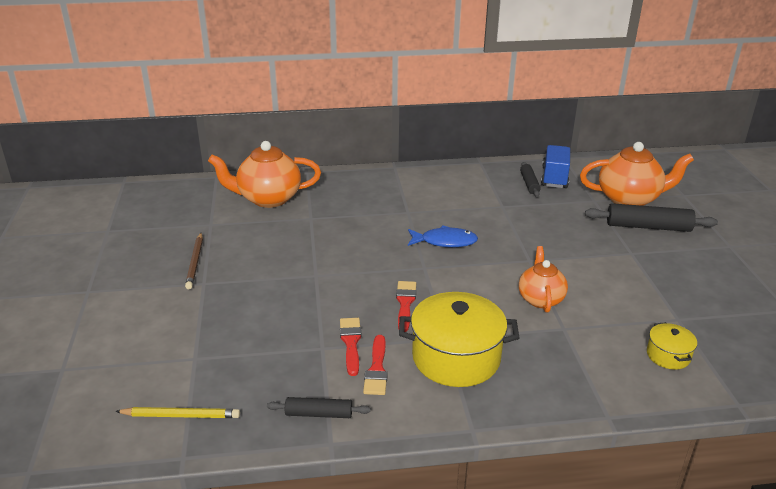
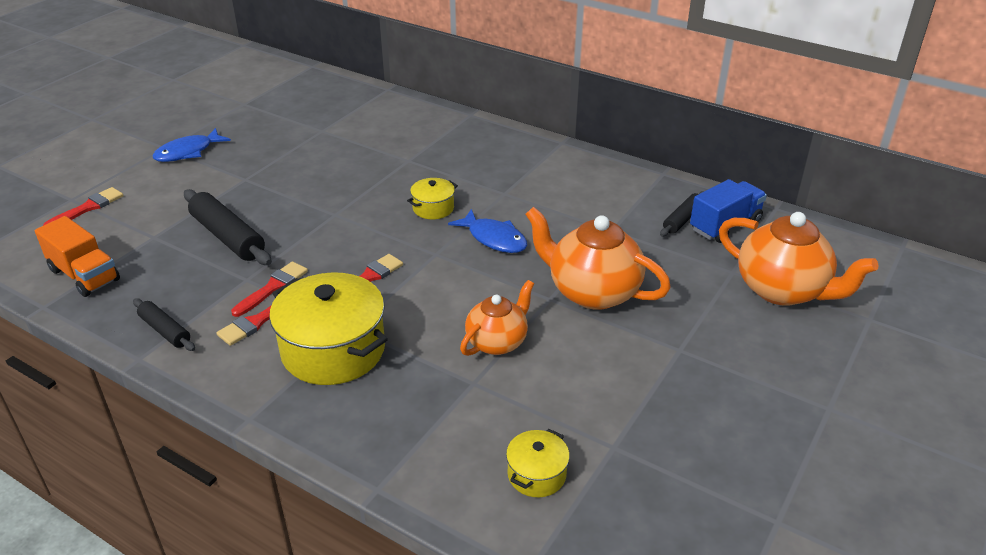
camera: 40 degrees right, 5 degrees up
yellow pencil [115,407,240,418] -> orange truck [35,216,120,297]
brown pencil [185,233,203,289] -> none
orange teapot [208,141,321,208] -> orange teapot moved to [525,207,671,310]
black rolling pin [585,203,718,232] -> black rolling pin moved to [184,189,272,265]
none -> red brush [43,187,124,226]
none -> blue fish [153,128,231,162]
none -> yellow pot [407,178,458,219]

